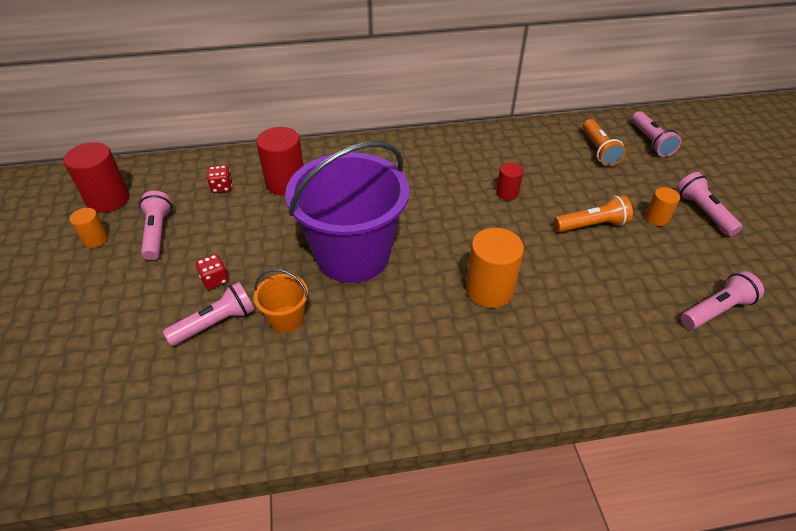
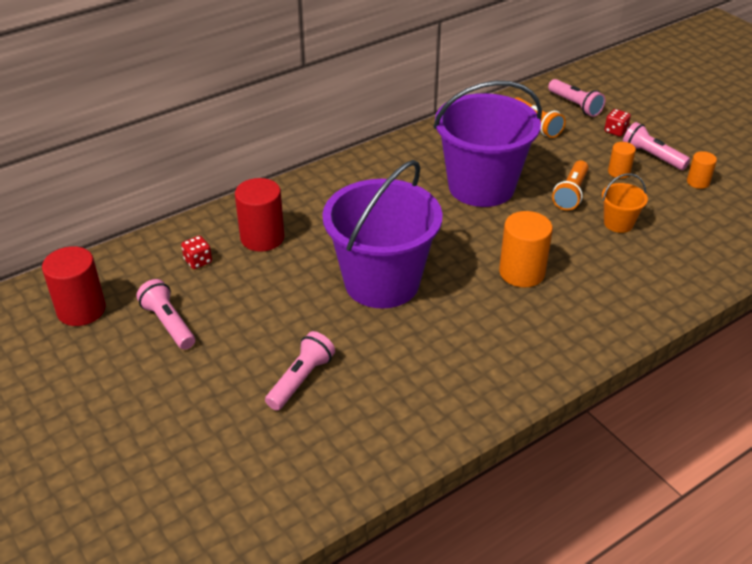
camera: 25 degrees left, 5 degrees down
orange cylinder [70,208,108,248] -> orange cylinder moved to [687,151,717,189]
red dice [195,254,229,290] -> red dice moved to [604,109,631,136]
orange bucket [254,269,308,333] -> orange bucket moved to [602,173,648,233]
red cylinder [496,163,523,200] -> purple bucket [433,81,542,207]
orange flashlight [554,195,633,232] -> orange flashlight turned 150 degrees clockwise [552,160,589,210]
pink flashlight [681,271,764,329] -> none

